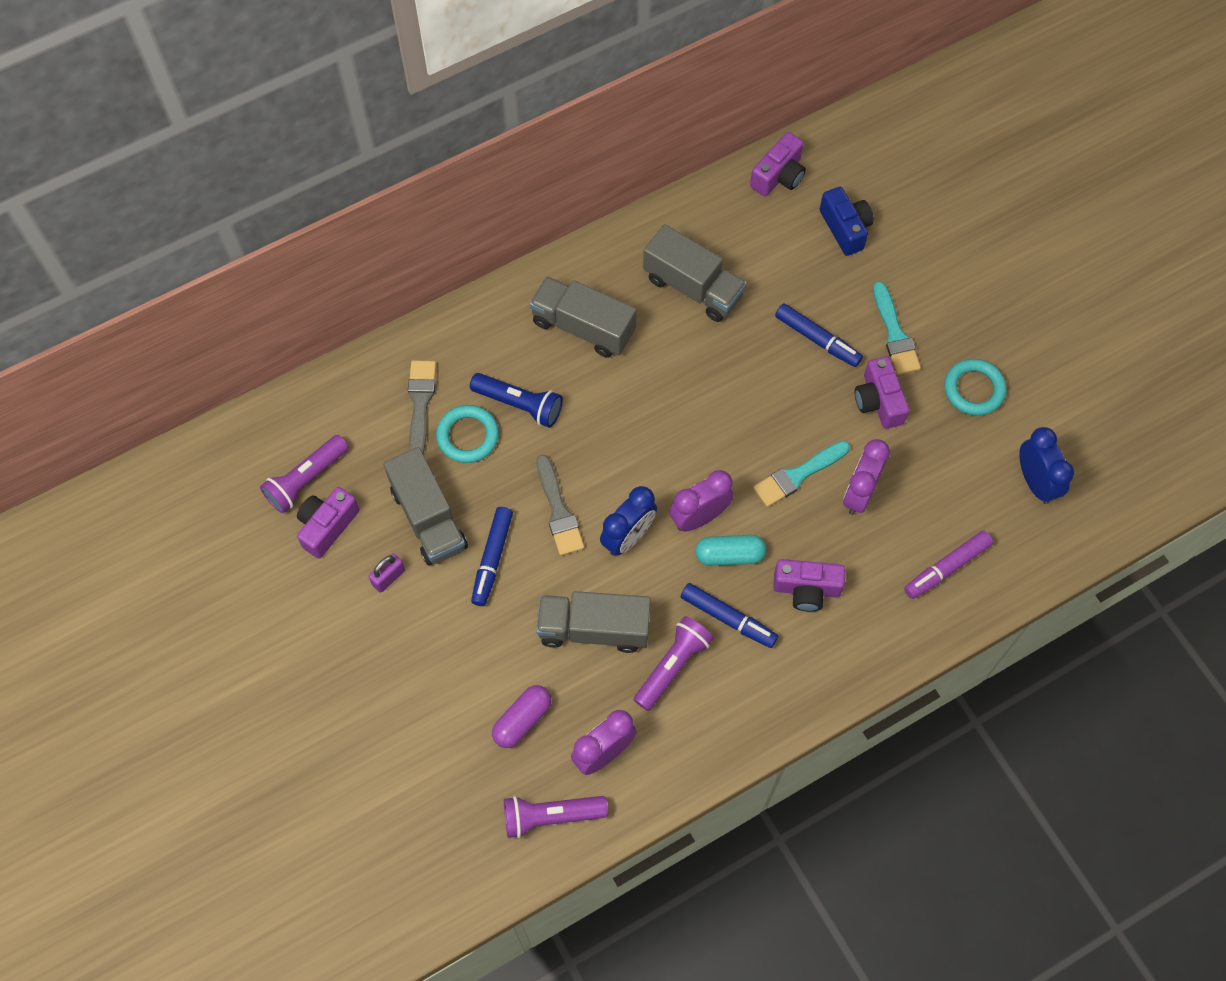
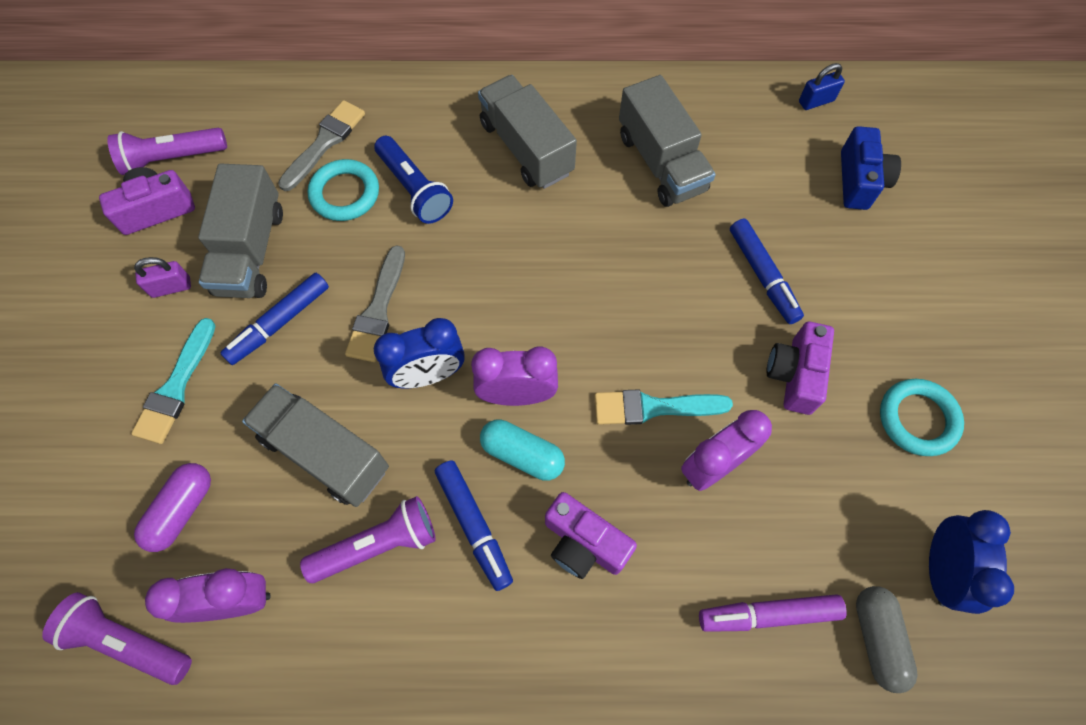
camera: 30 degrees right, 0 degrees up
purple capsule [492,685,552,748] -> purple capsule turned 45 degrees counterclockwise [134,463,211,552]
purple camera [750,132,806,197] -> blue padlock [799,63,845,110]
turquoise brush [873,282,921,375] -> turquoise brush moved to [131,318,216,444]
none -> grey capsule [856,586,918,693]

